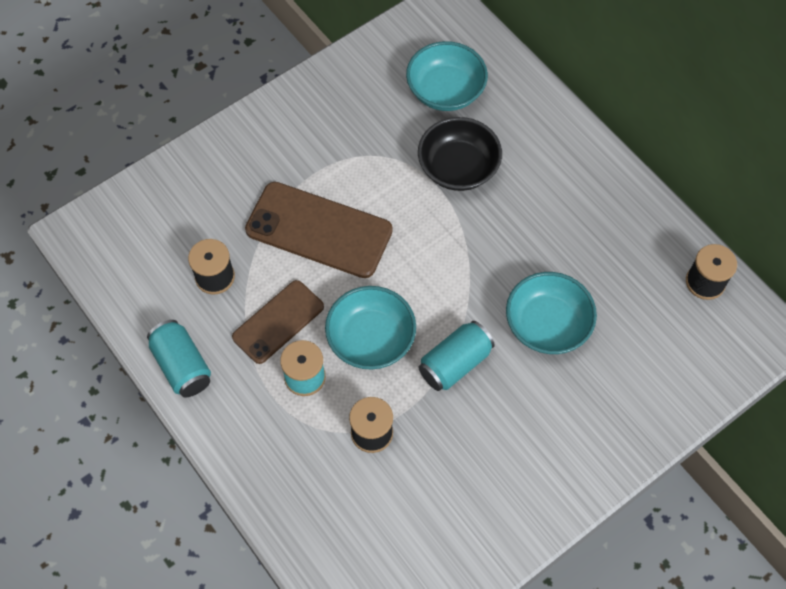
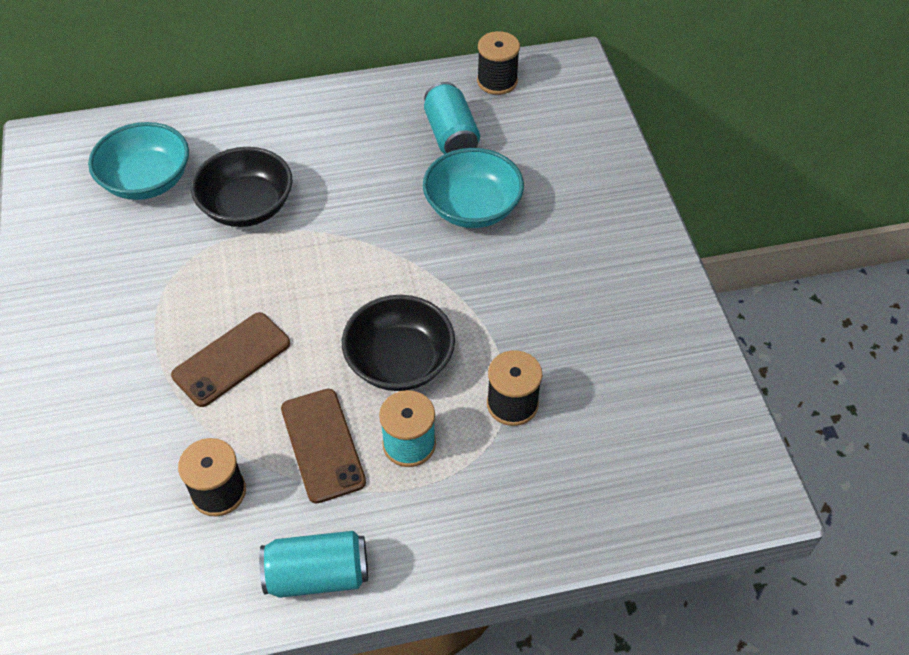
camera: 65 degrees left, 10 degrees down
brown phone [245,182,393,278] -> brown phone [171,312,290,407], size x0.64
turquoise bowl [325,286,416,370] -> black bowl [342,295,455,391]
turquoise can [418,321,495,391] -> turquoise can moved to [424,82,480,154]

